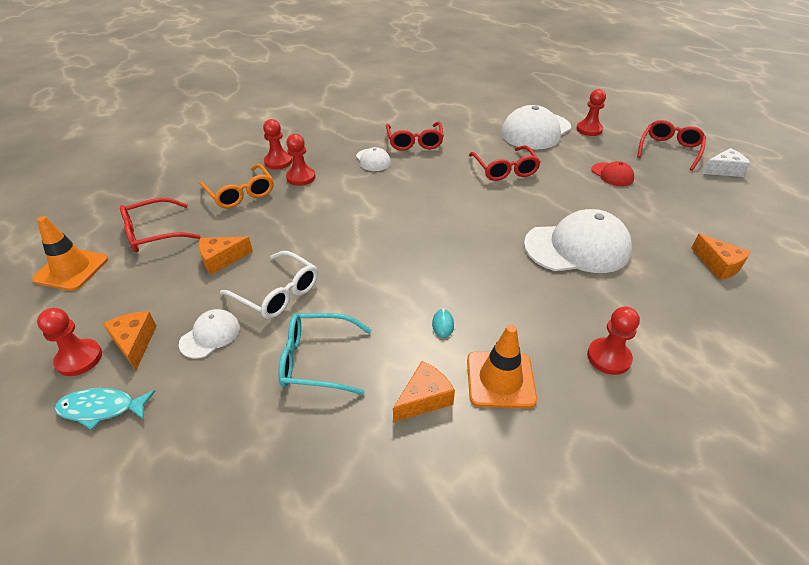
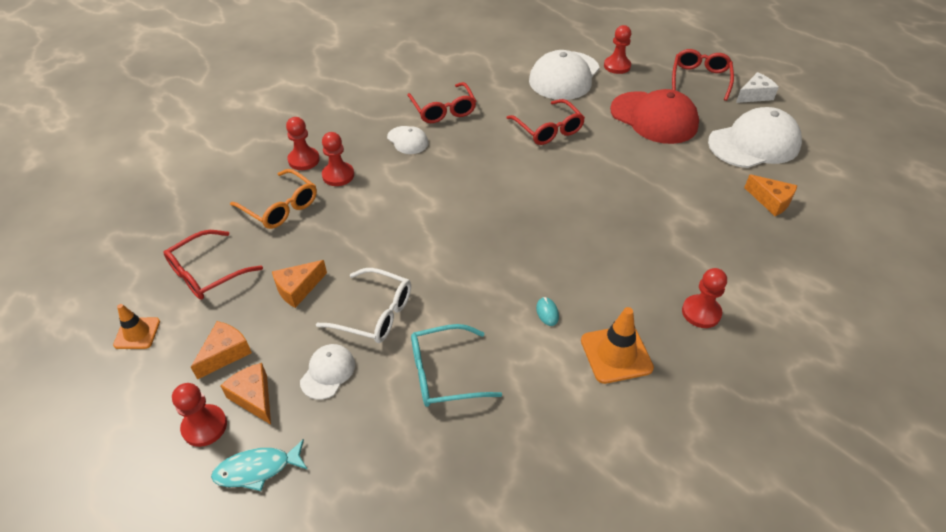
camera: 15 degrees left, 5 degrees up
orange traffic cone [32,216,108,291] -> orange traffic cone [113,304,160,349], size x0.64
orange cheese [393,361,455,423] -> orange cheese moved to [191,321,252,379]
white cap [524,209,632,273] -> white cap moved to [708,107,802,168]
red cap [591,161,634,186] -> red cap [610,89,699,144], size x2.03

